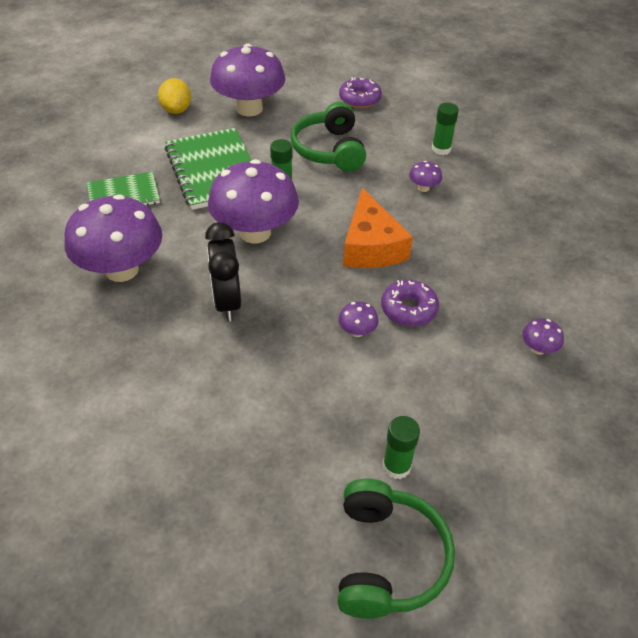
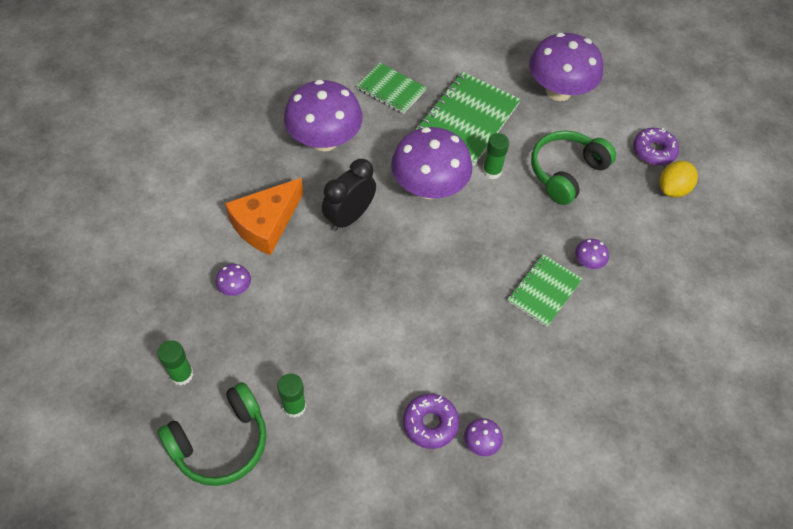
camera: 50 degrees right, 10 degrees up
yellow lemon [158,78,191,114] -> yellow lemon moved to [659,161,698,197]
purple mushroom [338,301,379,337] -> purple mushroom moved to [216,264,251,296]
orange cheese [343,188,413,268] -> orange cheese moved to [225,178,303,255]
purple donut [381,280,439,326] -> purple donut moved to [403,394,459,449]
green glue stick [432,103,459,155] -> green glue stick moved to [158,340,193,386]
none -> green notebook [507,254,582,327]

